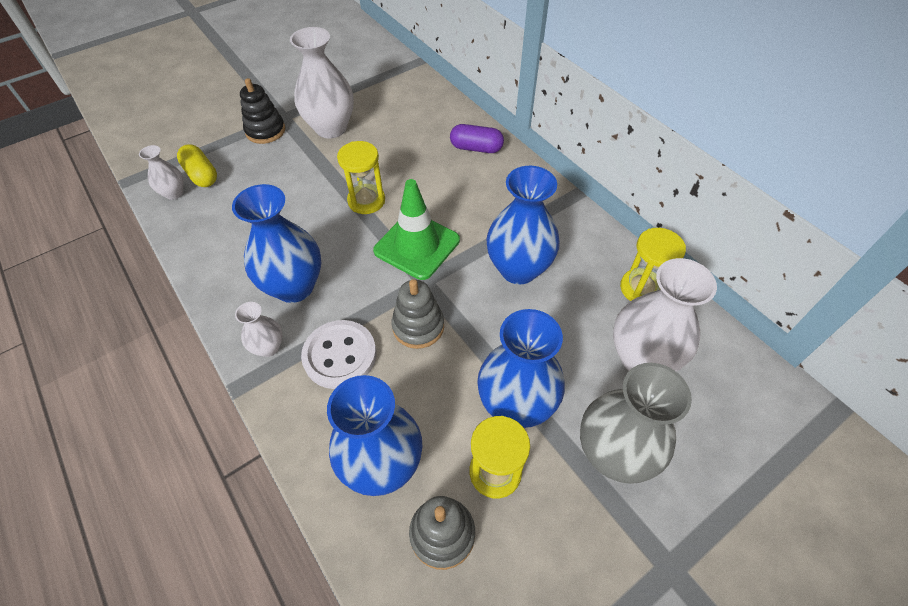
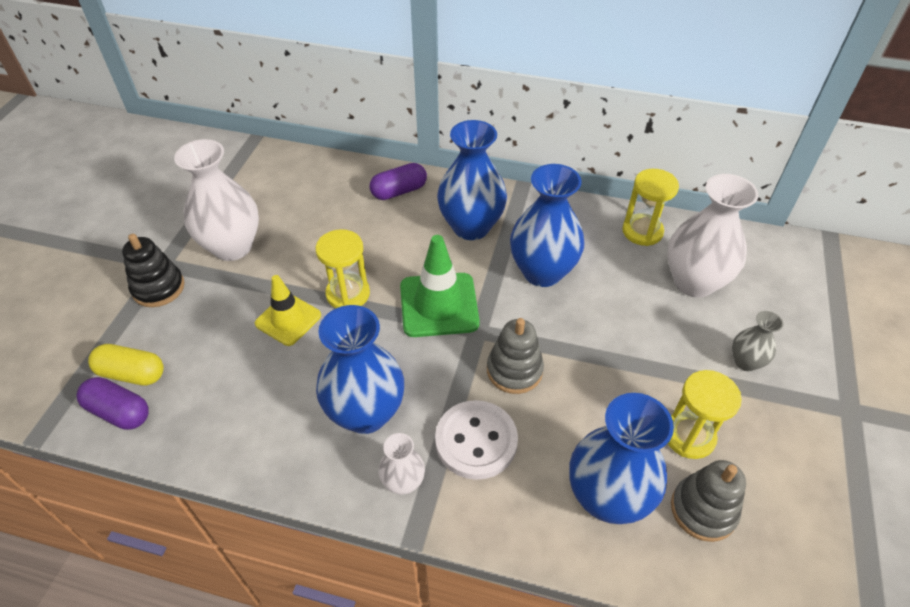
camera: 40 degrees left, 5 degrees down
white vase [139,145,184,200] -> purple capsule [77,377,149,430]
blue vase [477,309,565,428] -> blue vase moved to [437,120,507,240]
grey vase [580,363,692,484] -> grey vase [732,311,783,372], size x0.51
none -> yellow traffic cone [255,275,321,346]

